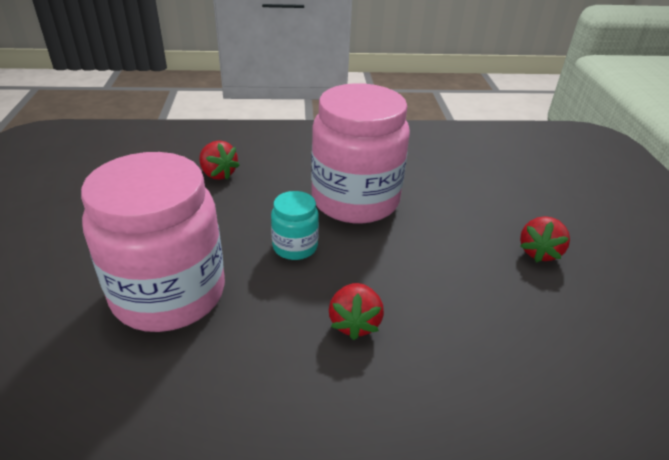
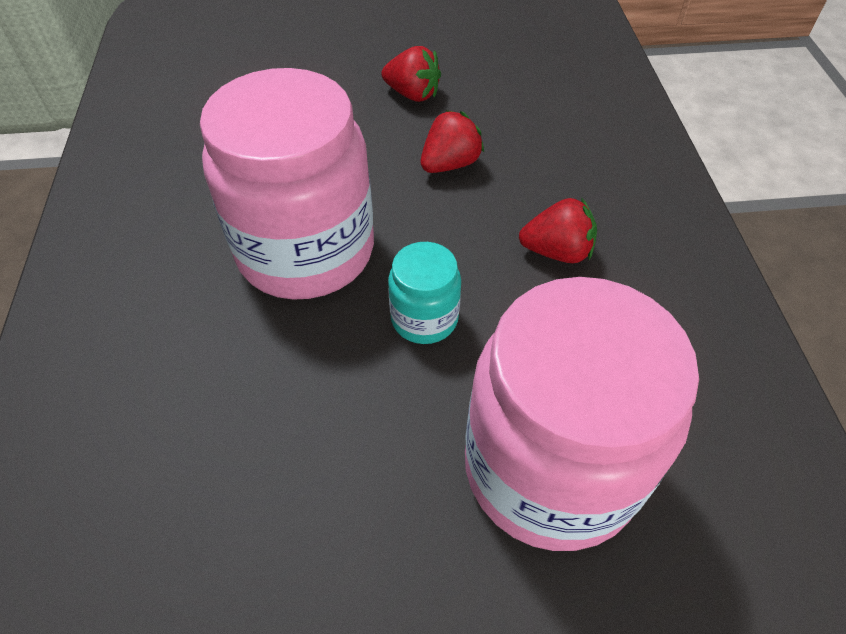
camera: 90 degrees left, 15 degrees up
red strawberry [199,140,240,180] -> red strawberry moved to [421,110,484,173]

